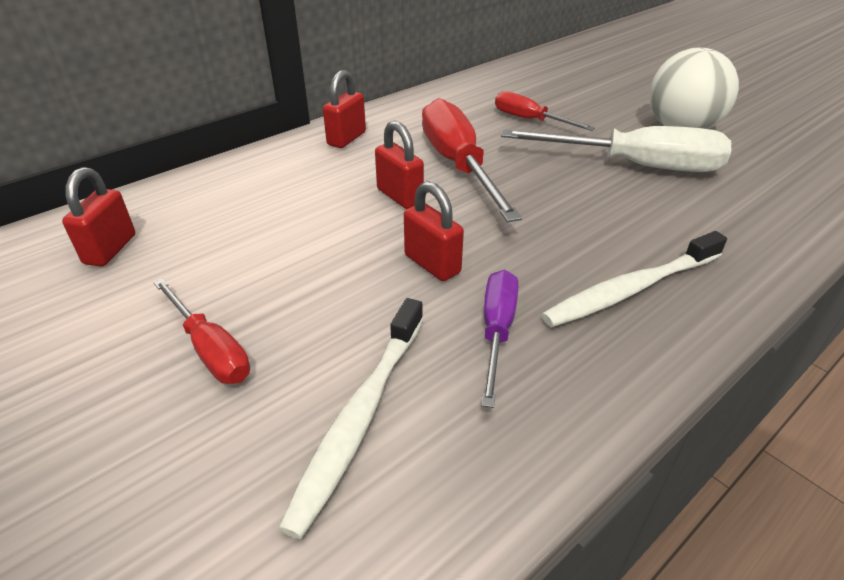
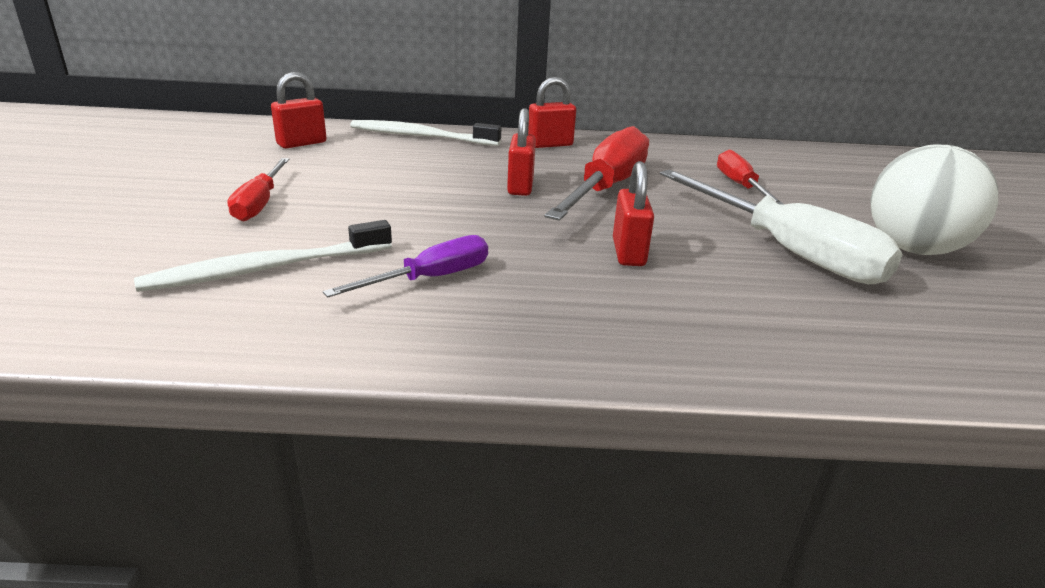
camera: 40 degrees right, 10 degrees down
red padlock [404,181,464,281] -> red padlock moved to [613,161,654,266]
white toothbrush [541,231,727,327] -> white toothbrush moved to [350,120,501,146]

